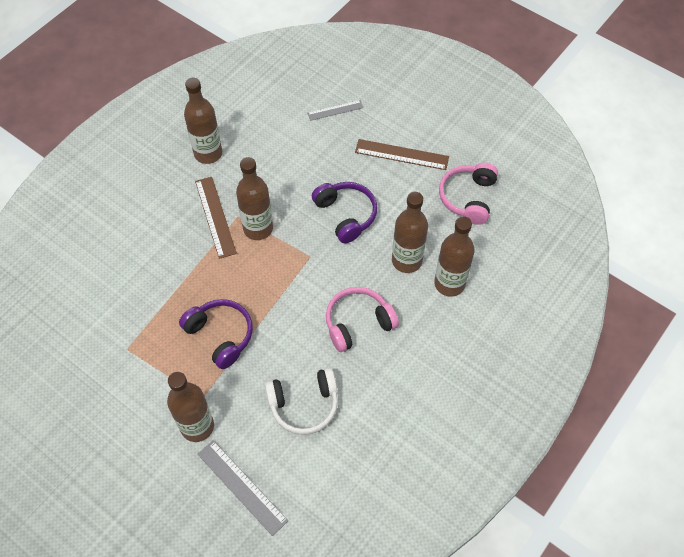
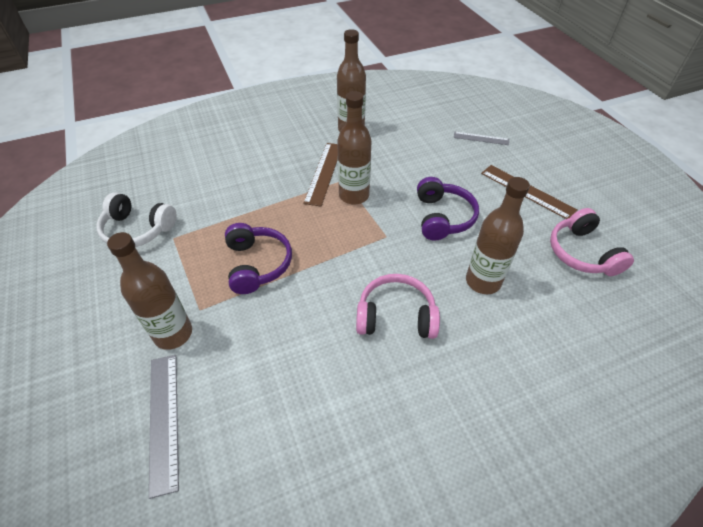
camera: 30 degrees right, 10 degrees down
white headphones [265,368,338,435] -> white headphones moved to [96,192,176,247]
brown bottle [434,216,475,297] -> none
pink headphones [439,163,498,225] -> pink headphones turned 60 degrees counterclockwise [550,208,634,276]

